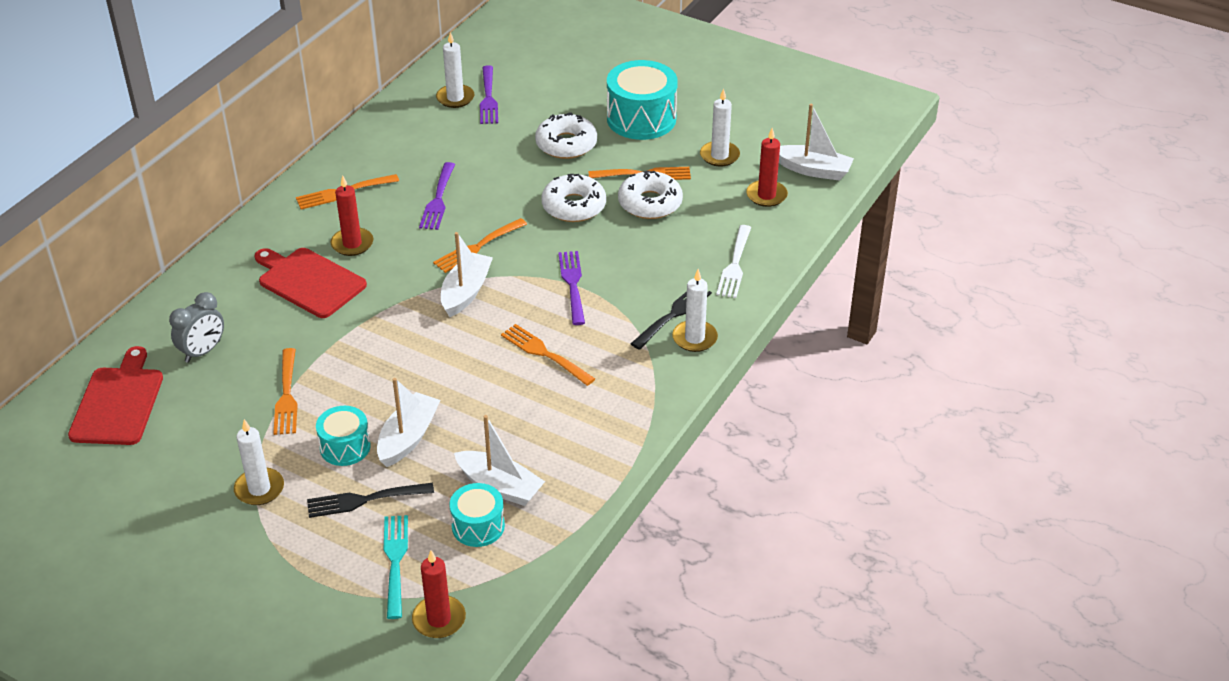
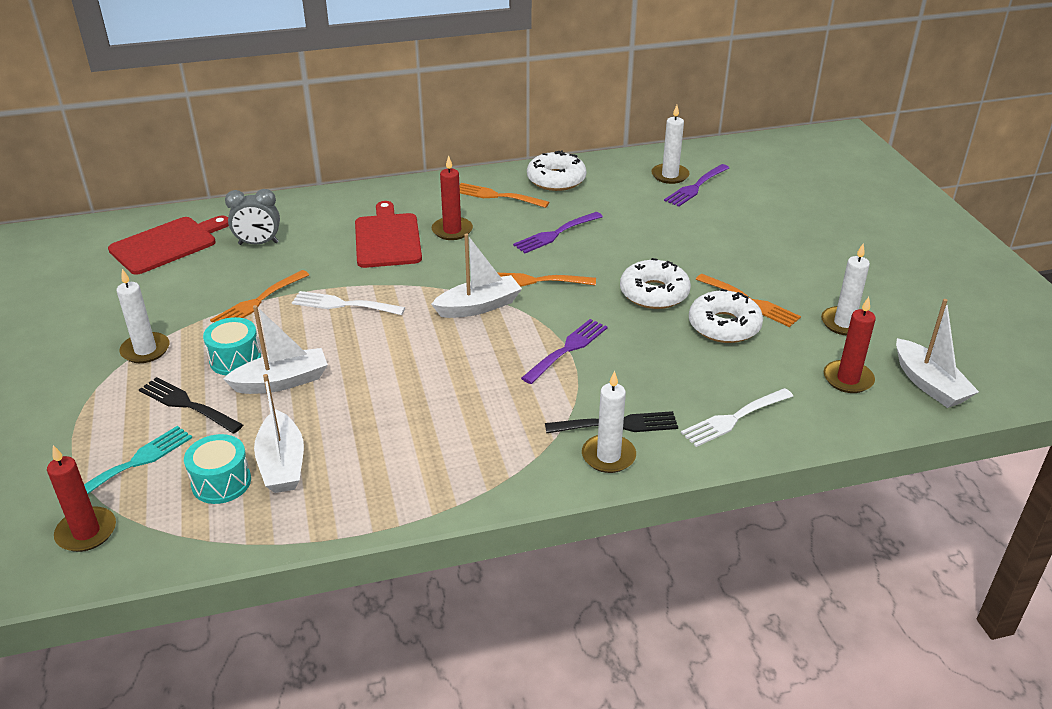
camera: 45 degrees right, 5 degrees down
orange fork [501,324,595,386] -> none
white donut [535,112,597,159] -> white donut moved to [527,150,586,191]
turquoise drum [607,60,678,140] -> none
none -> white fork [292,291,405,315]

